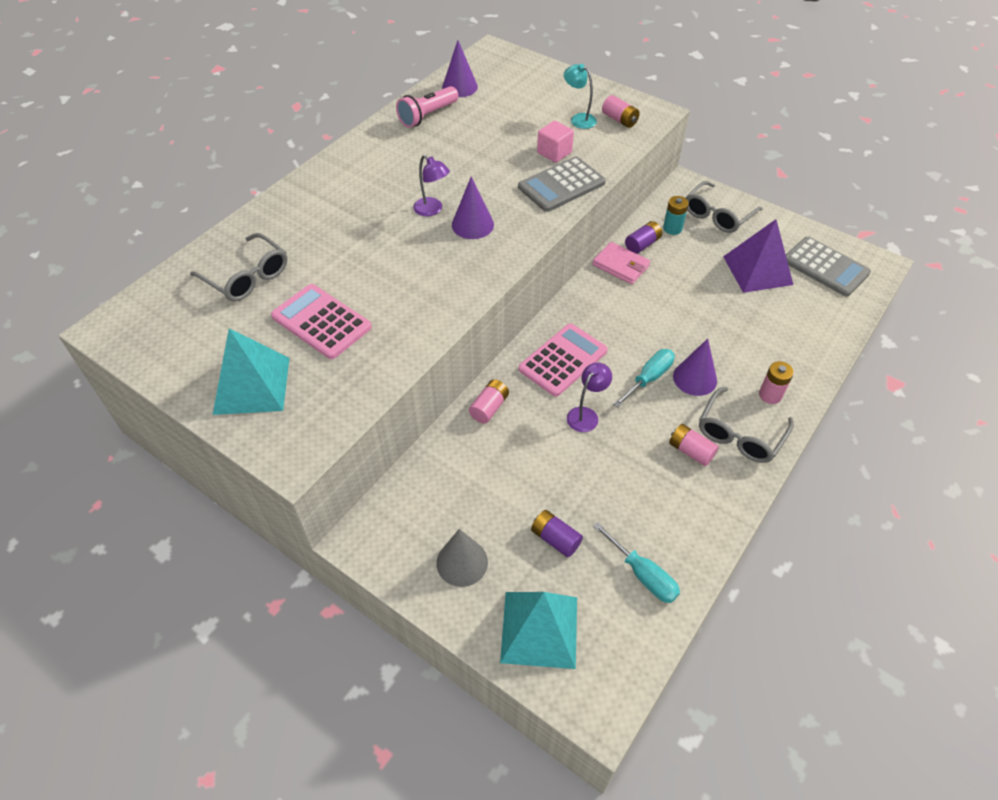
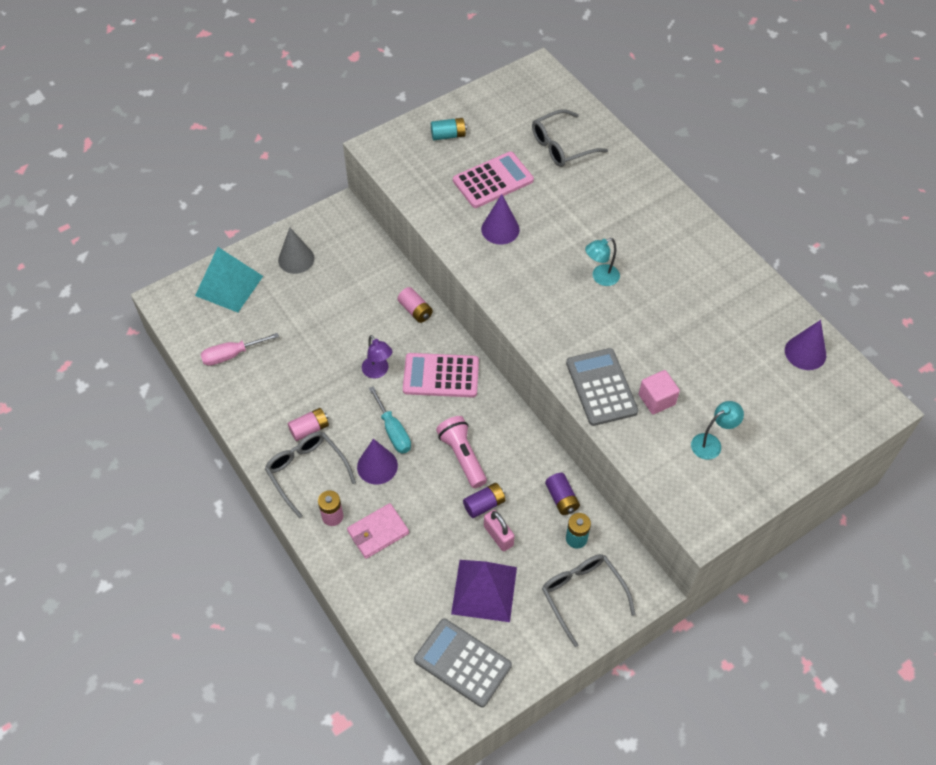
camera: 110 degrees right, 5 degrees up
turquoise pyramid [213,328,290,415] -> turquoise battery [431,118,467,140]
pink flashlight [396,86,459,128] -> pink flashlight moved to [436,416,487,488]
purple lamp [413,155,450,217] -> turquoise lamp [585,238,620,286]
purple cone [452,176,494,239] -> purple cone moved to [481,194,520,244]
pink calculator [519,324,608,397] -> pink calculator turned 120 degrees clockwise [403,353,479,397]
purple battery [531,510,583,557] -> purple battery moved to [463,483,506,518]
pink wallet [593,242,650,284] -> pink wallet moved to [347,503,409,559]
turquoise screwdriver [593,522,680,603] -> pink screwdriver [200,333,279,366]
pink battery [602,95,640,128] -> none
grey calculator [786,236,871,297] -> grey calculator turned 60 degrees clockwise [414,618,512,707]
none -> pink padlock [484,510,515,552]

